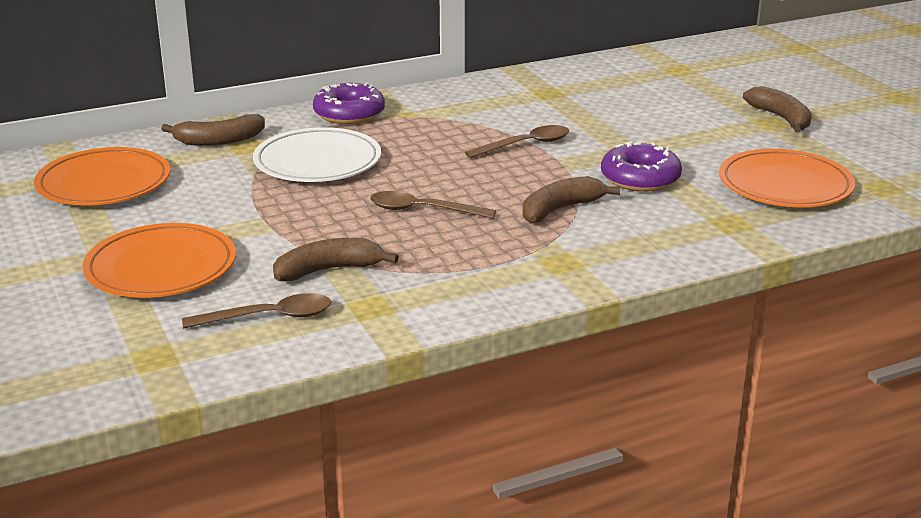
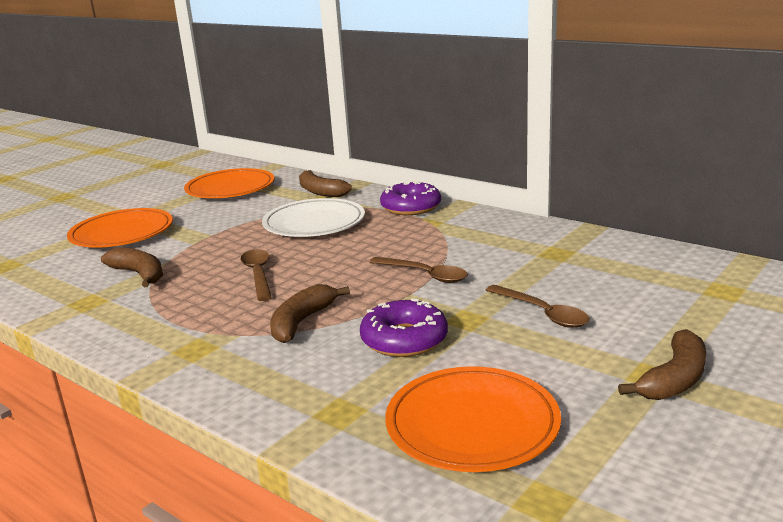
camera: 65 degrees right, 5 degrees down
brown spoon [182,293,331,329] -> brown spoon moved to [486,285,589,328]
brown banana [523,176,620,223] -> brown banana turned 90 degrees counterclockwise [270,284,350,343]

